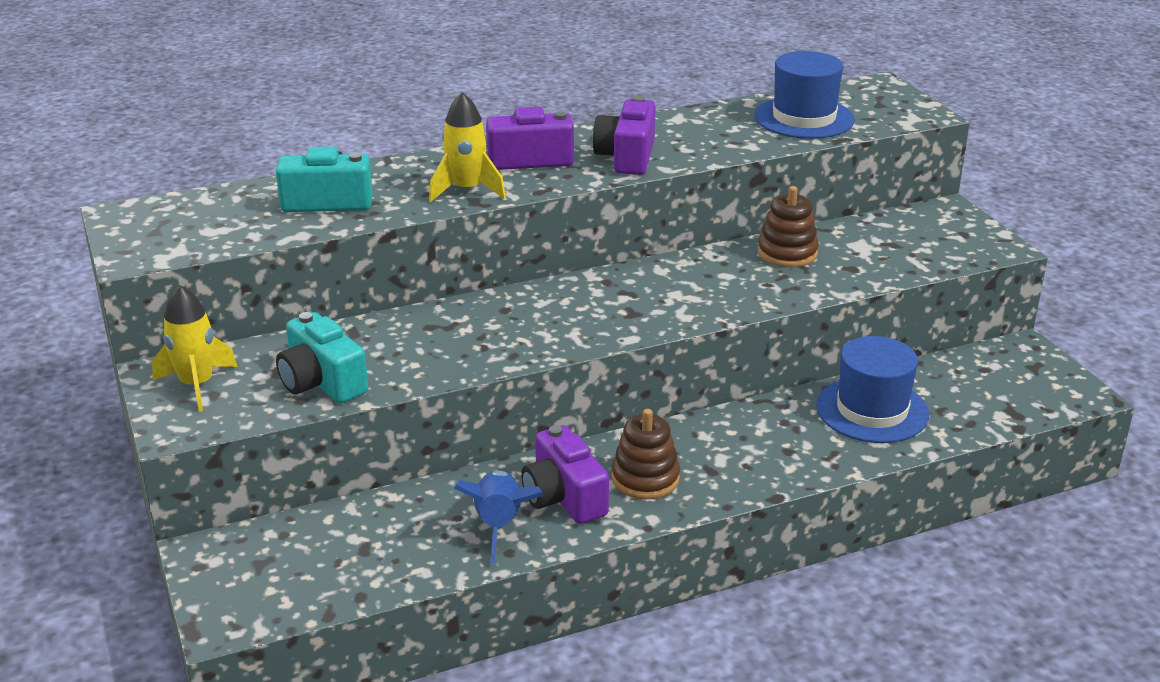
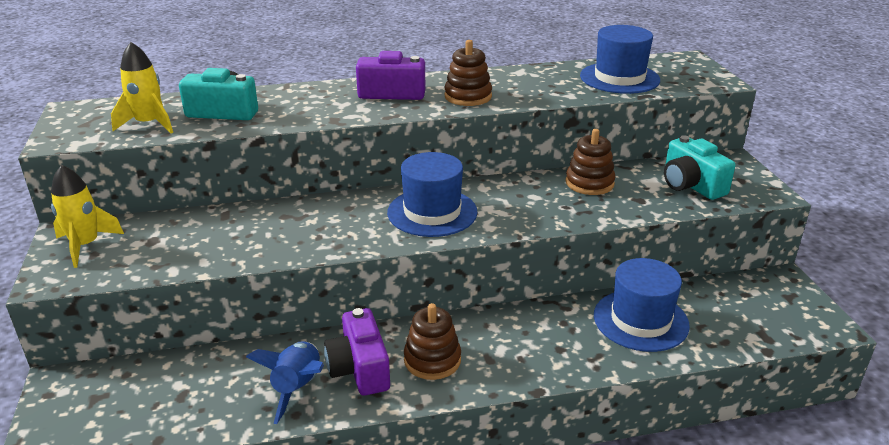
camera: 10 degrees right, 0 degrees up
turquoise camera [276,312,368,403] -> turquoise camera moved to [664,135,736,200]
yellow rocket [429,92,506,202] -> yellow rocket moved to [111,42,173,133]
purple camera [593,96,656,175] -> brown stacking toy [444,40,492,106]
none -> blue hat [387,152,477,237]

